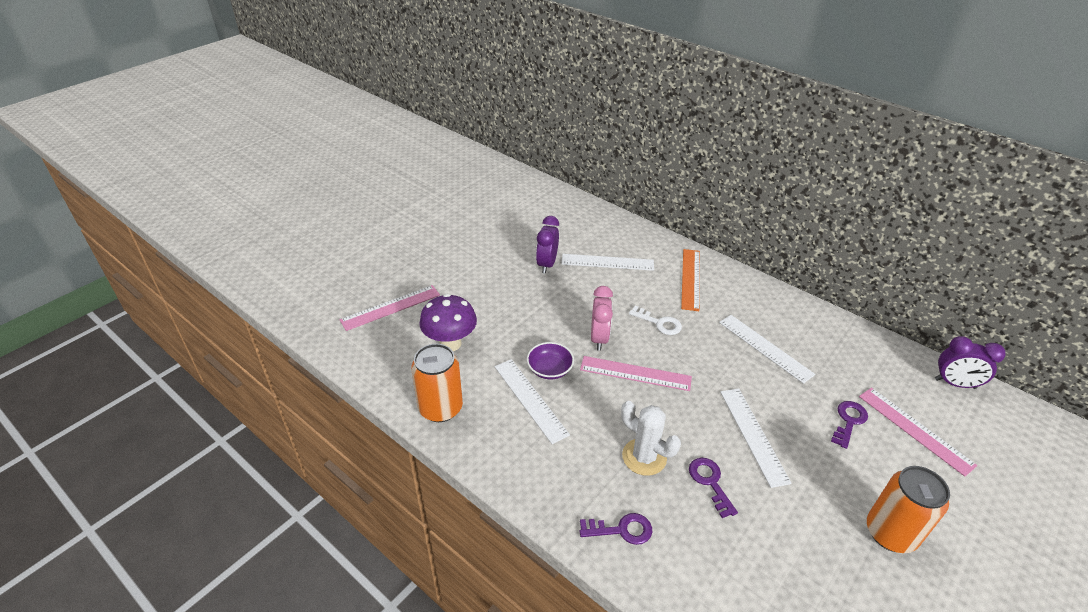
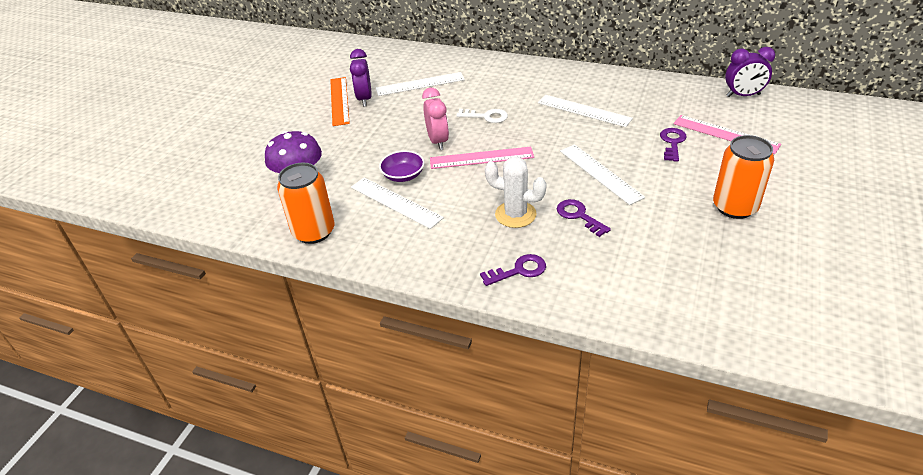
camera: 15 degrees left, 0 degrees up
pink ruler [340,285,440,331] -> none
orange ruler [681,249,700,311] -> orange ruler moved to [330,77,350,126]

